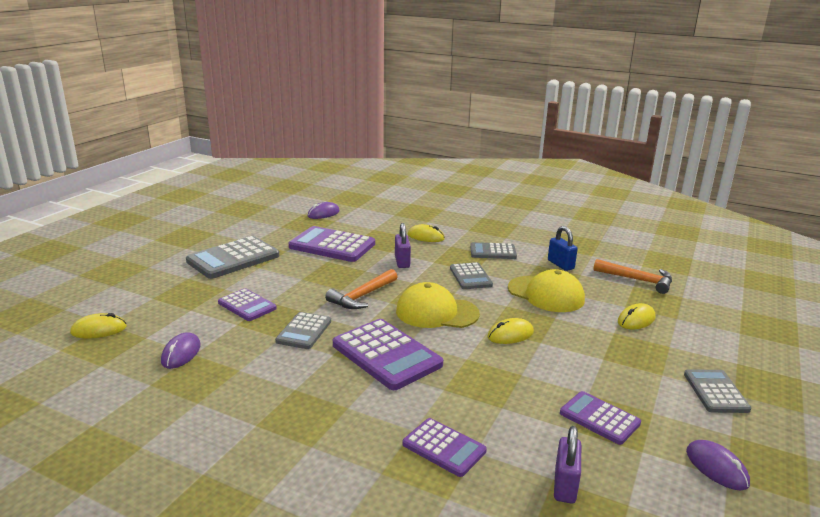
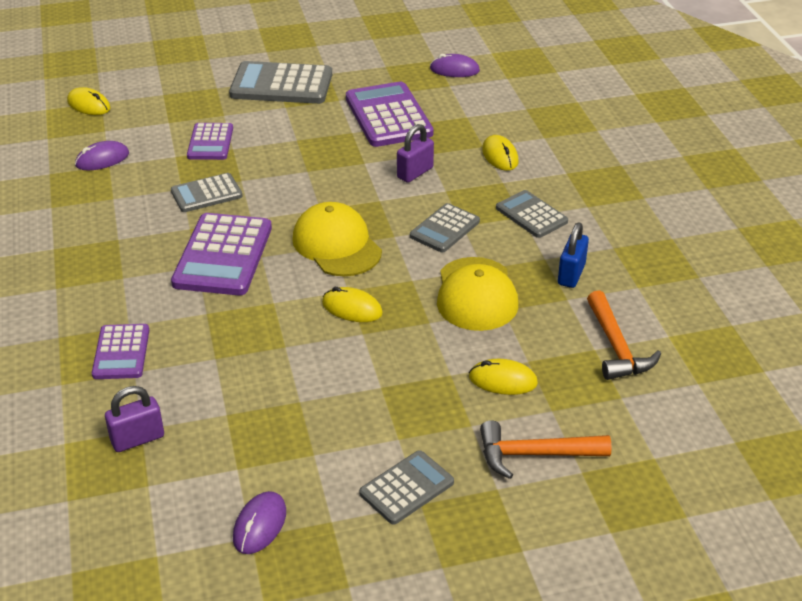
camera: 50 degrees right, 15 degrees up
orange hammer [325,269,398,309] -> orange hammer moved to [480,420,612,479]
purple calculator [560,391,641,445] -> none

